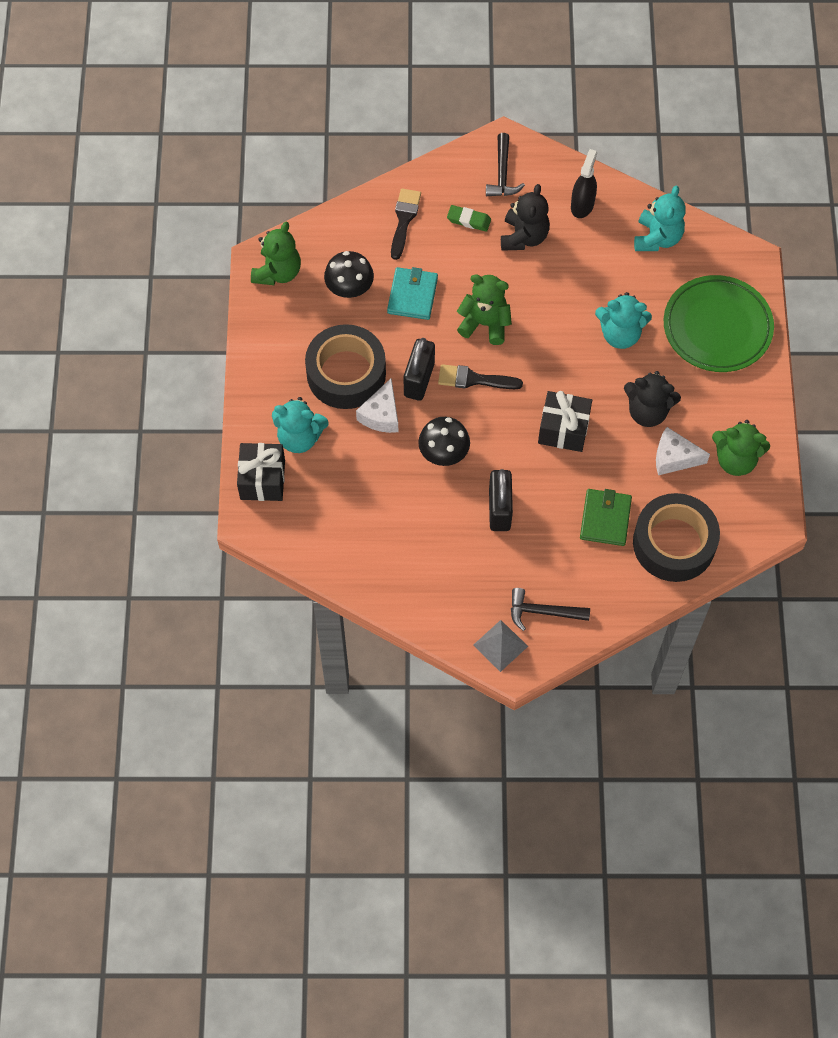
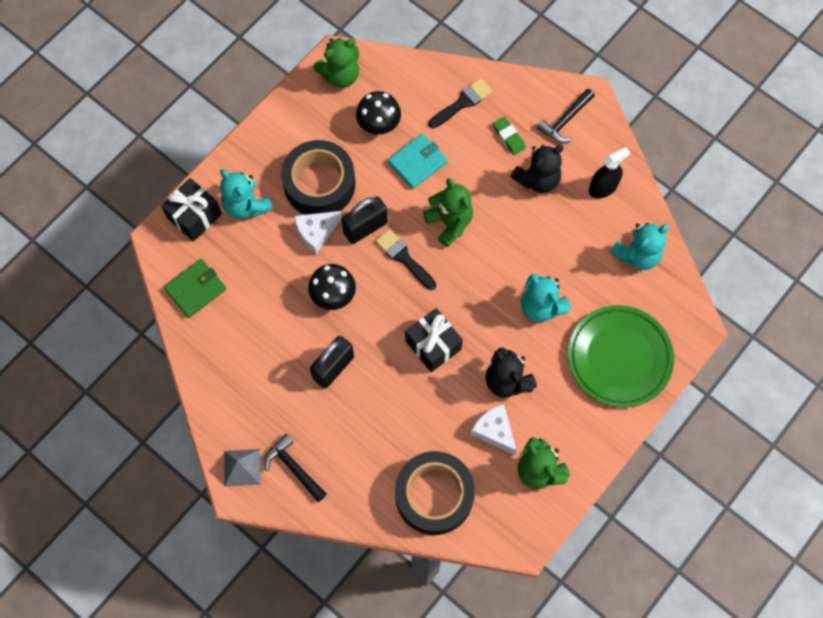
camera: 40 degrees right, 5 degrees up
green wallet [580,489,632,546] -> green wallet moved to [164,259,226,318]

